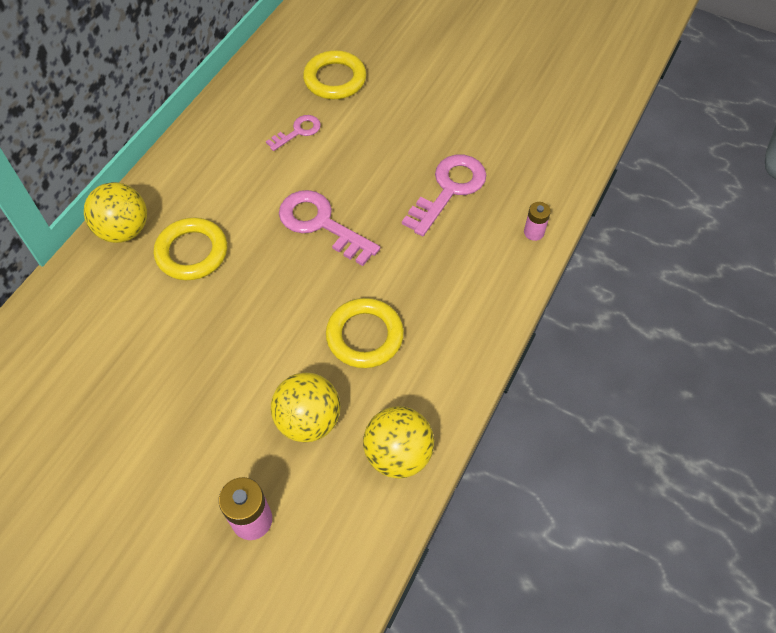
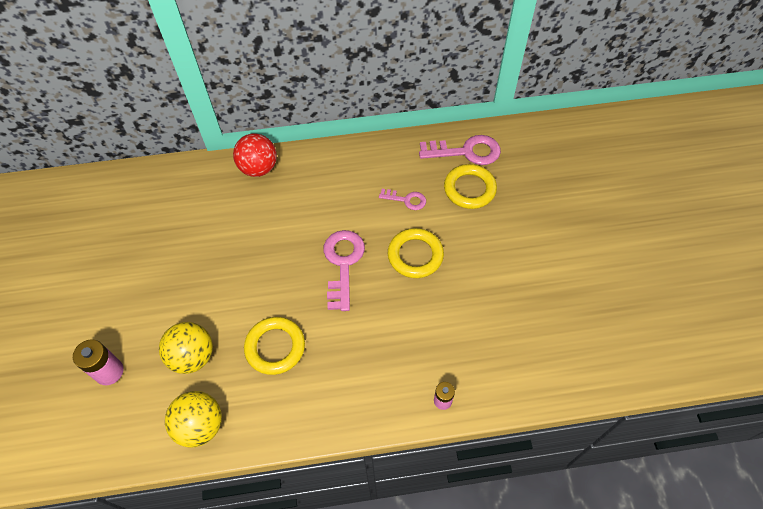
camera: 55 degrees right, 0 degrees up
yellow ball [84,182,147,243] -> red ball [233,134,277,177]
yellow ring [154,217,227,280] -> yellow ring moved to [388,228,444,278]
pink key [402,155,486,236] -> pink key moved to [419,135,501,165]

